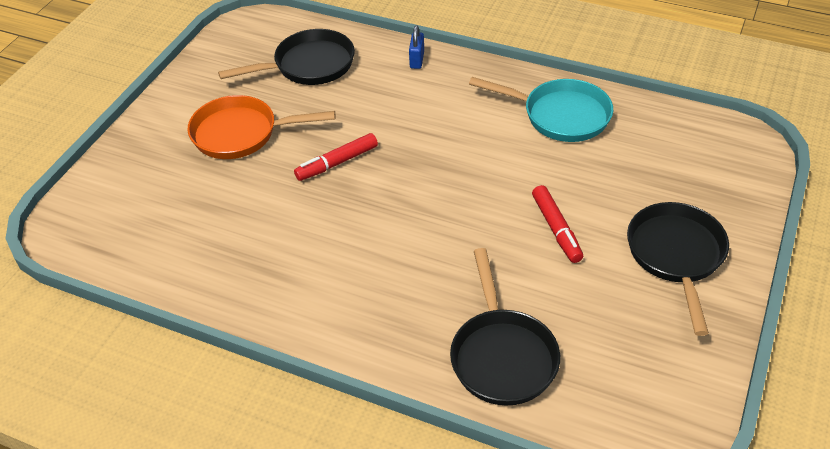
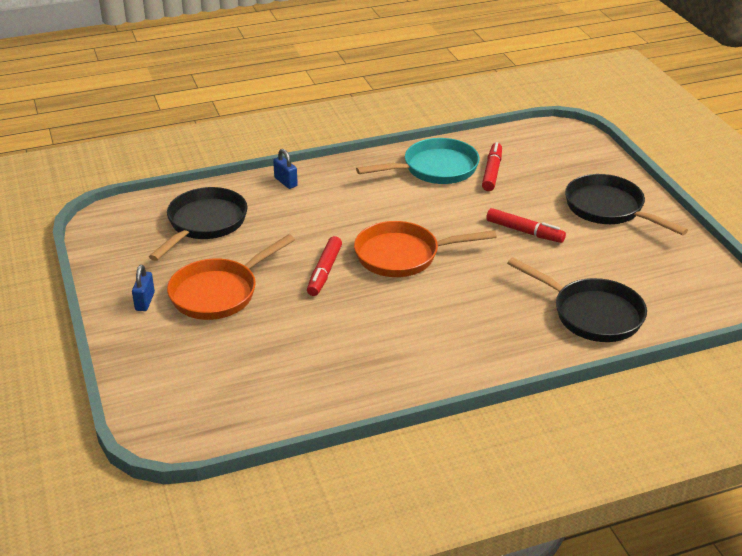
camera: 45 degrees left, 10 degrees down
none -> blue padlock [132,265,155,311]
none -> orange pan [354,221,497,277]
none -> red marker [482,142,502,191]

